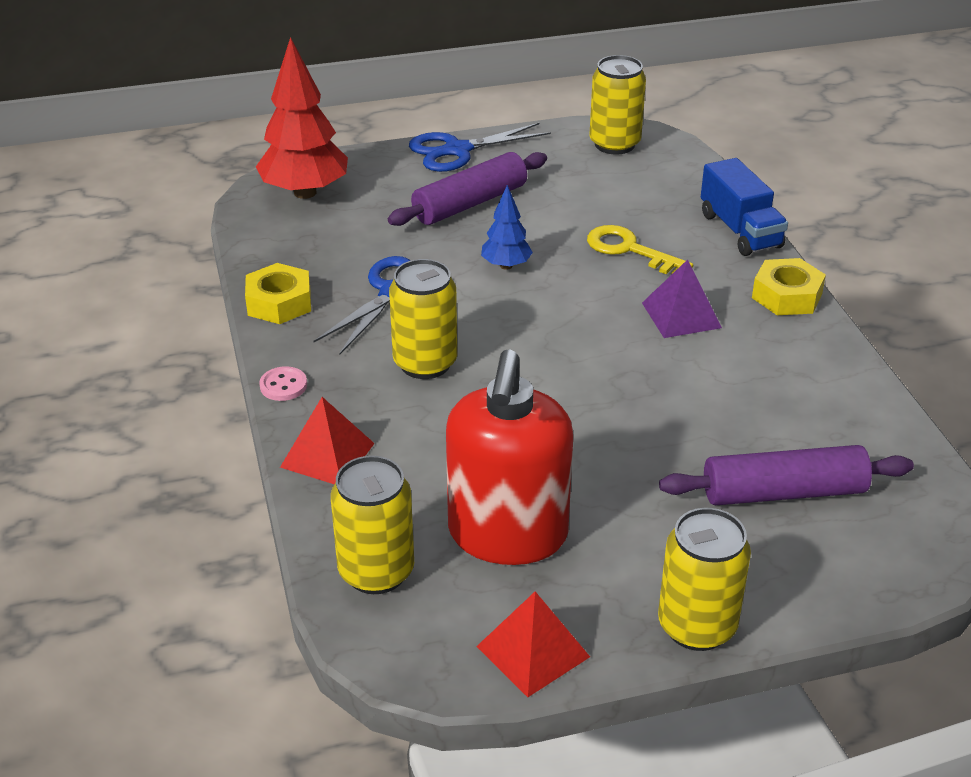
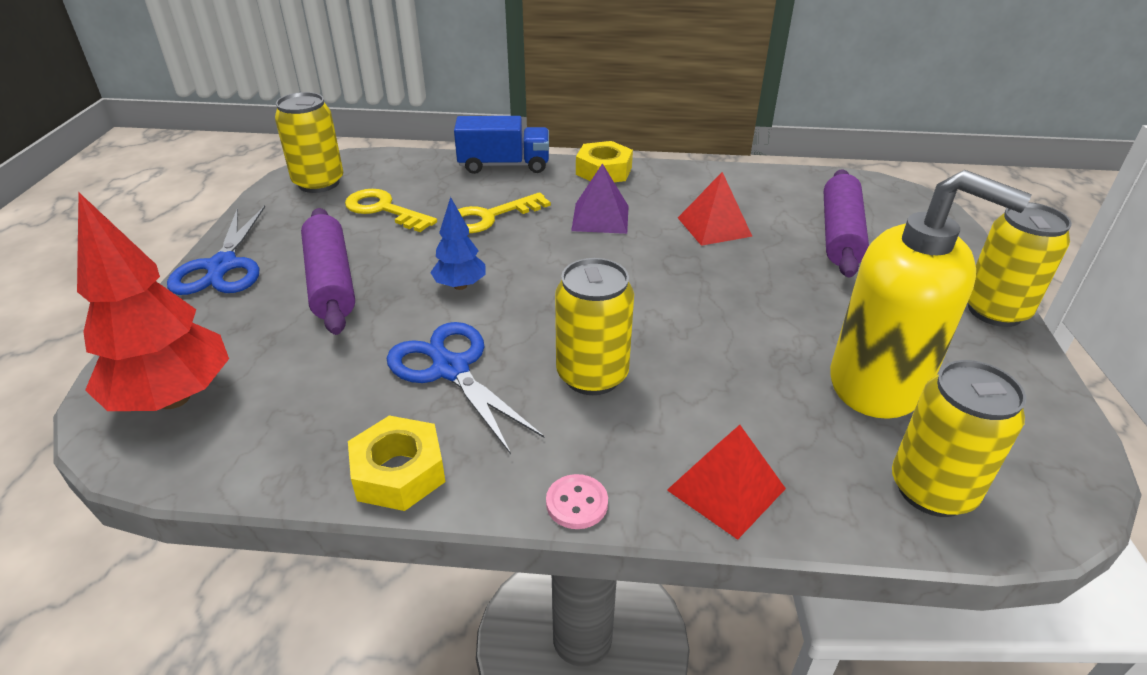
camera: 70 degrees left, 0 degrees up
red soap dispenser [446,349,573,565] -> yellow soap dispenser [830,170,1031,419]
red pyramid [476,592,590,697] -> red pyramid moved to [678,172,753,246]
none -> yellow key [345,189,437,232]

